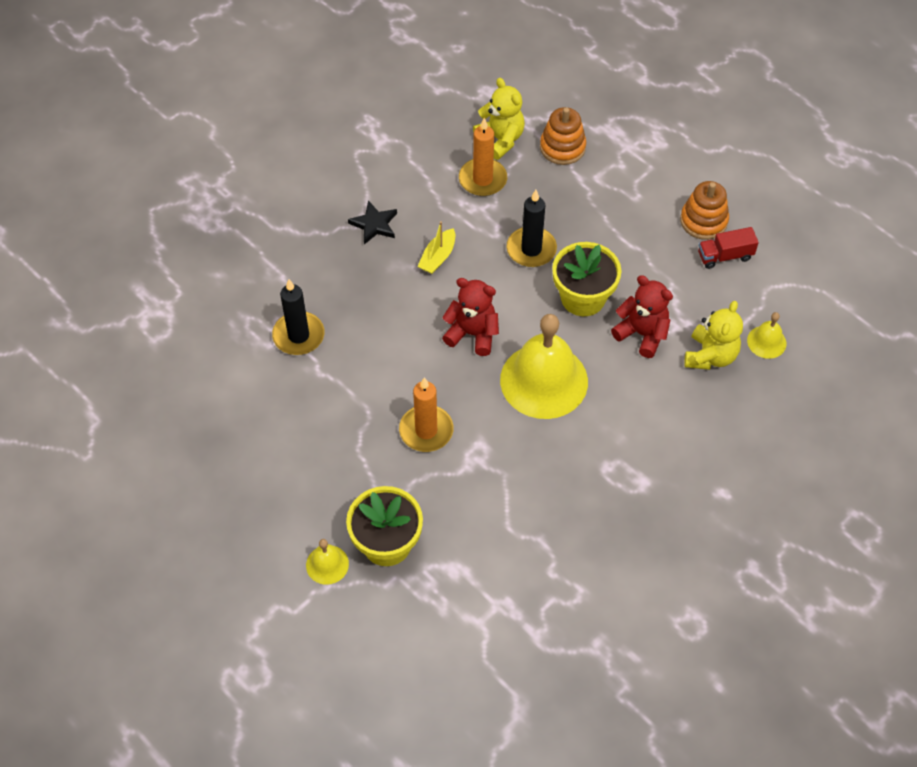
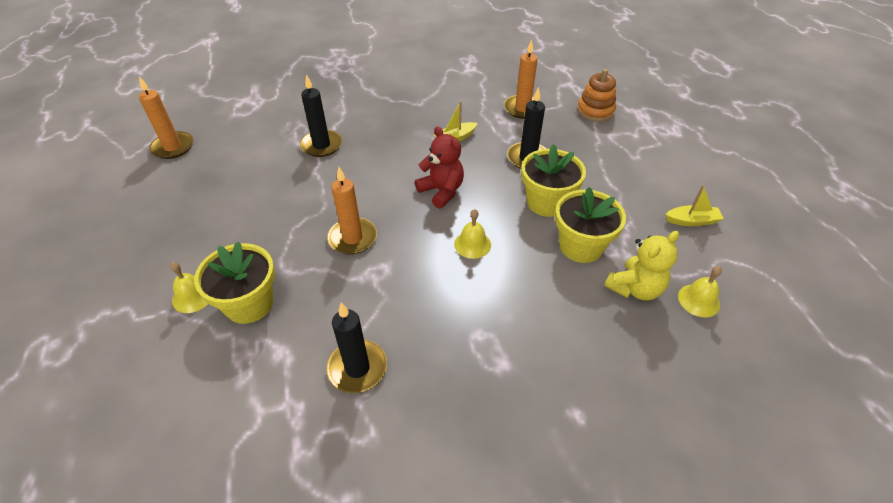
camera: 30 degrees right, 10 degrees down
black star [348,200,397,244] -> none
yellow teddy bear [473,78,525,160] -> none
yellow bell [500,314,588,419] -> yellow bell [454,209,491,259], size x0.45
red teddy bear [611,275,673,358] -> yellow flower pot [555,187,626,263]
orange stacking toy [680,181,729,240] -> none
red truck [698,227,759,269] -> yellow boat [665,185,724,226]
none -> orange candle [139,77,193,159]
none -> black candle [326,303,387,393]

